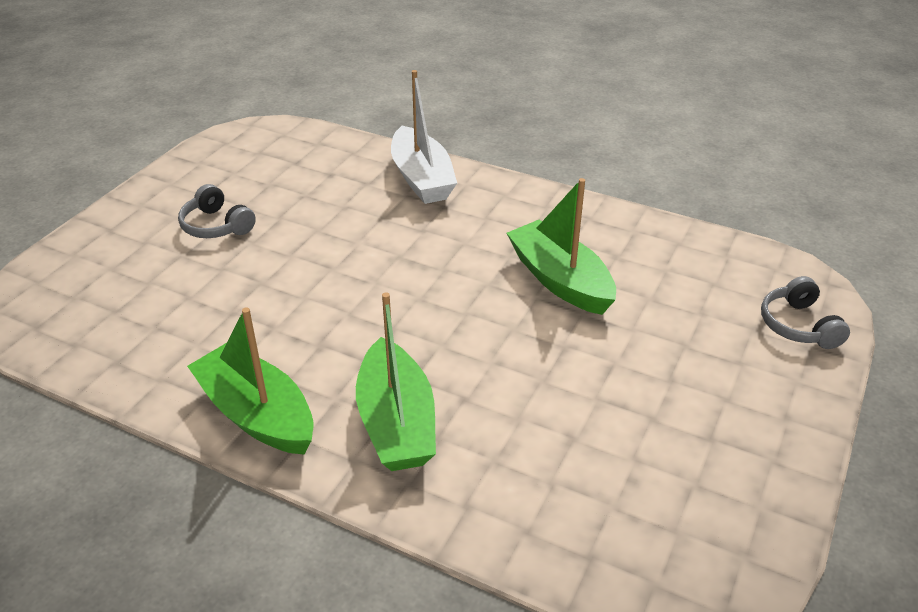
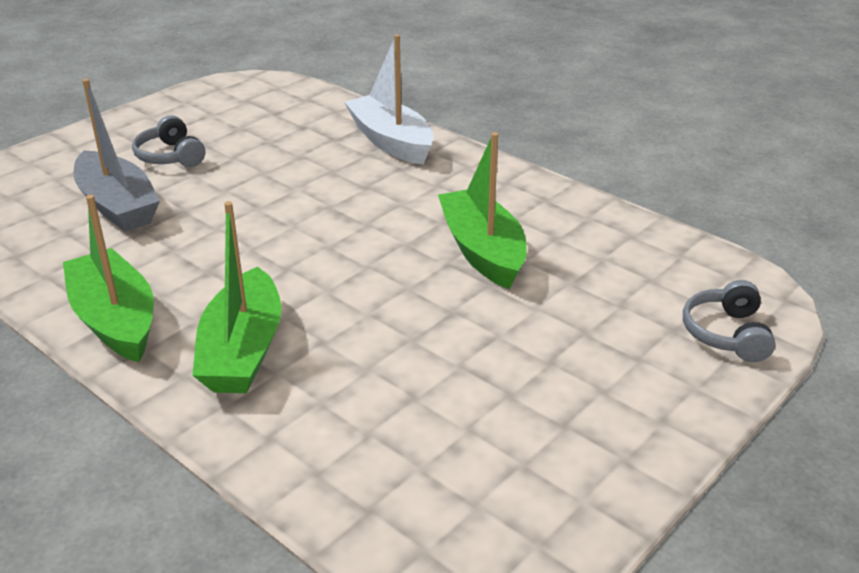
camera: 15 degrees right, 5 degrees down
white boat [391,70,457,204] -> white boat turned 150 degrees clockwise [344,34,434,165]
none -> grey boat [73,79,160,232]

